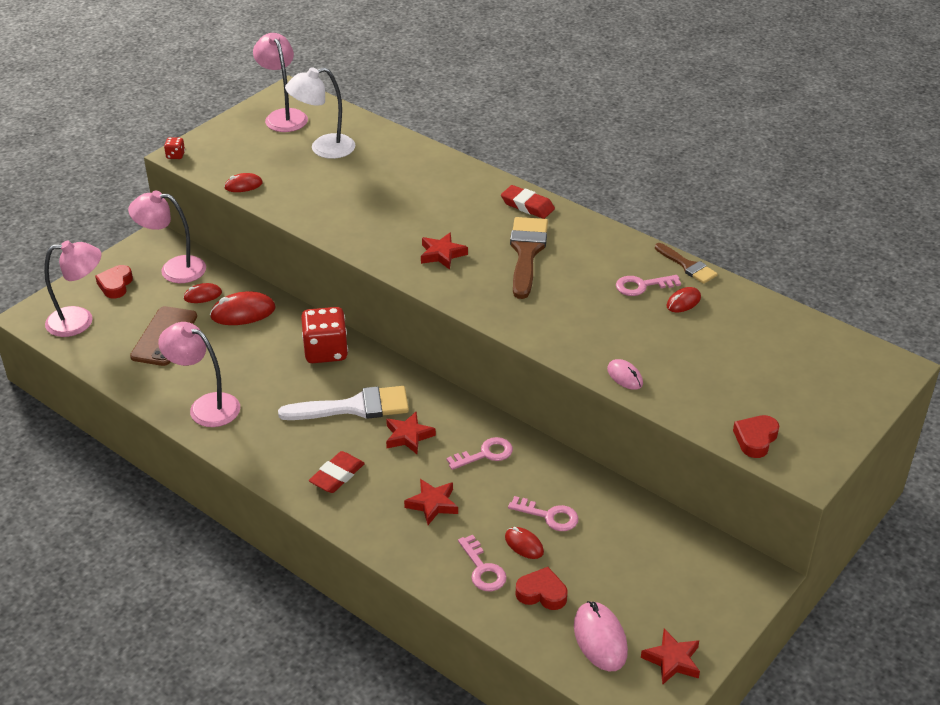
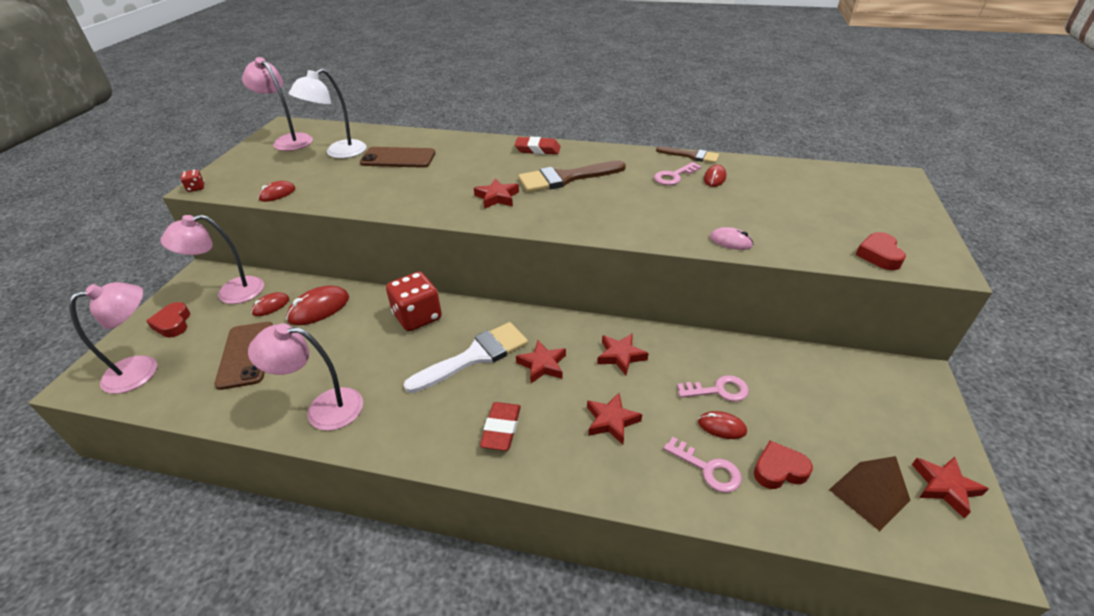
camera: 25 degrees left, 0 degrees up
pink key [446,437,513,470] -> red star [597,333,649,375]
brown brush [510,217,548,299] -> brown brush turned 90 degrees counterclockwise [518,161,626,192]
pink mouse [574,601,628,671] -> brown pyramid [829,456,911,531]
none -> brown phone [360,147,435,168]

